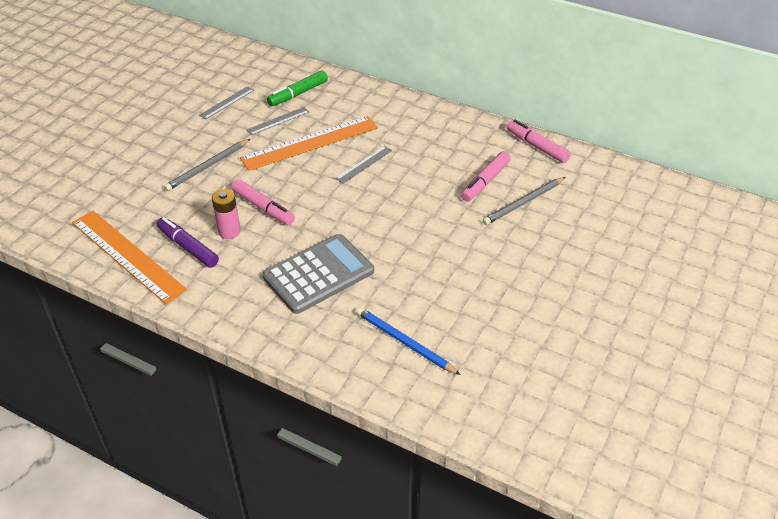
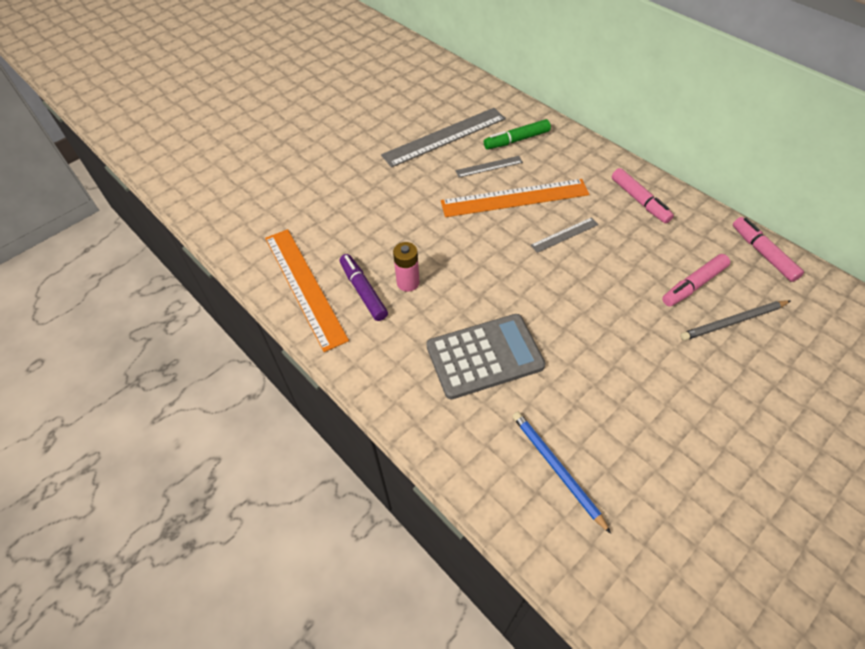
camera: 20 degrees right, 10 degrees up
grey pencil [164,139,250,191] -> none
grey ruler [199,86,254,119] -> grey ruler [381,108,506,168], size x2.07
pink marker [232,179,295,225] -> pink marker moved to [612,168,674,223]

